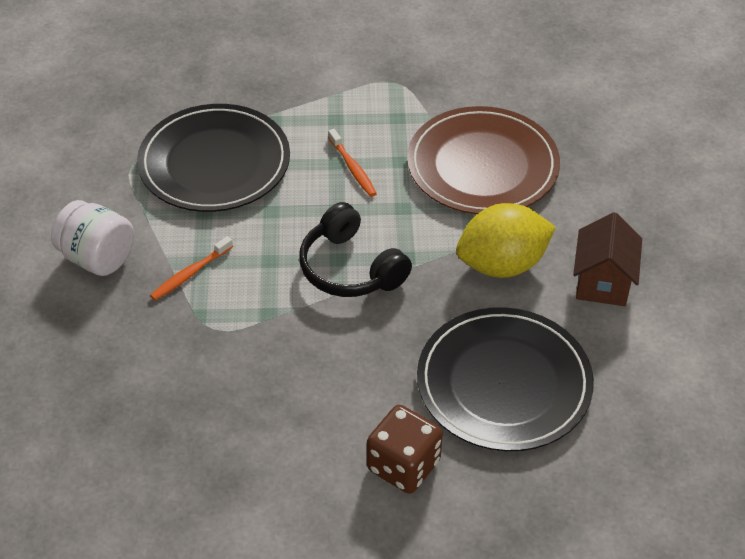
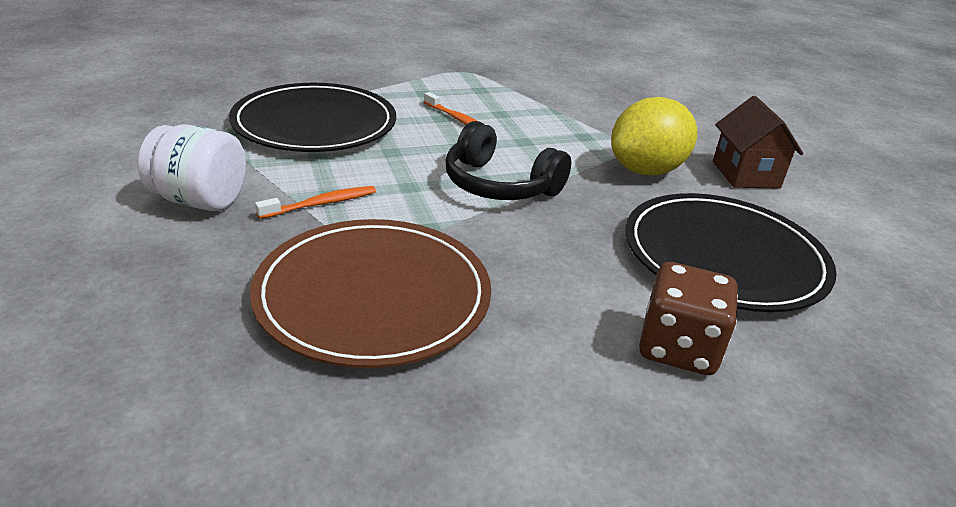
camera: 20 degrees left, 15 degrees down
orange toothbrush [150,236,233,300] -> orange toothbrush turned 150 degrees counterclockwise [255,186,376,219]
brown plate [407,106,560,214] -> brown plate moved to [250,219,491,368]

